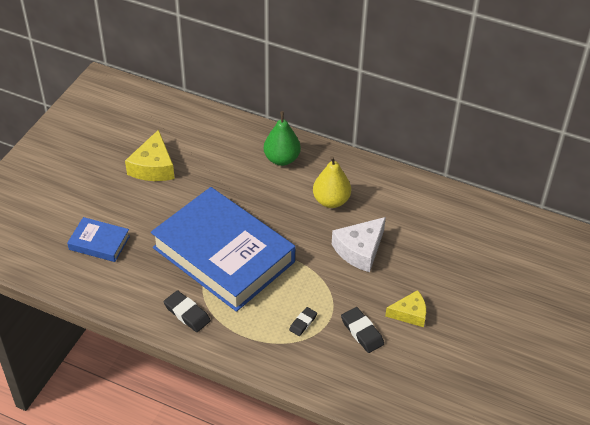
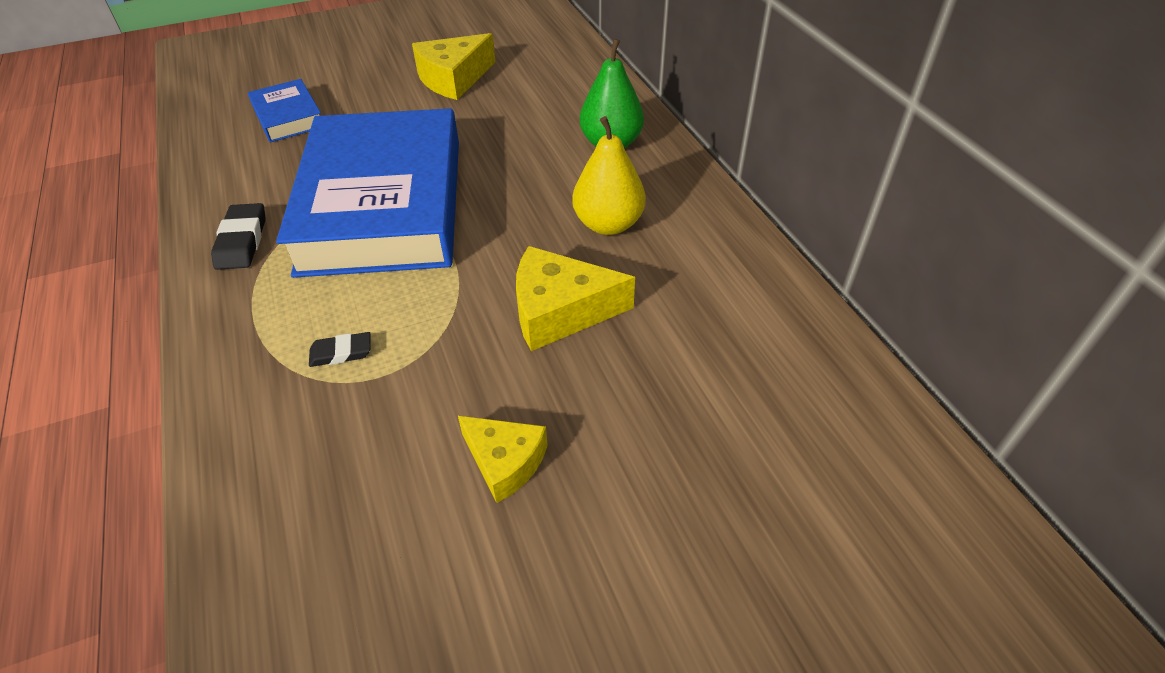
camera: 45 degrees right, 0 degrees up
white cheese [332,217,386,272] -> yellow cheese [516,246,635,351]
black eraser [341,307,384,353] -> none

